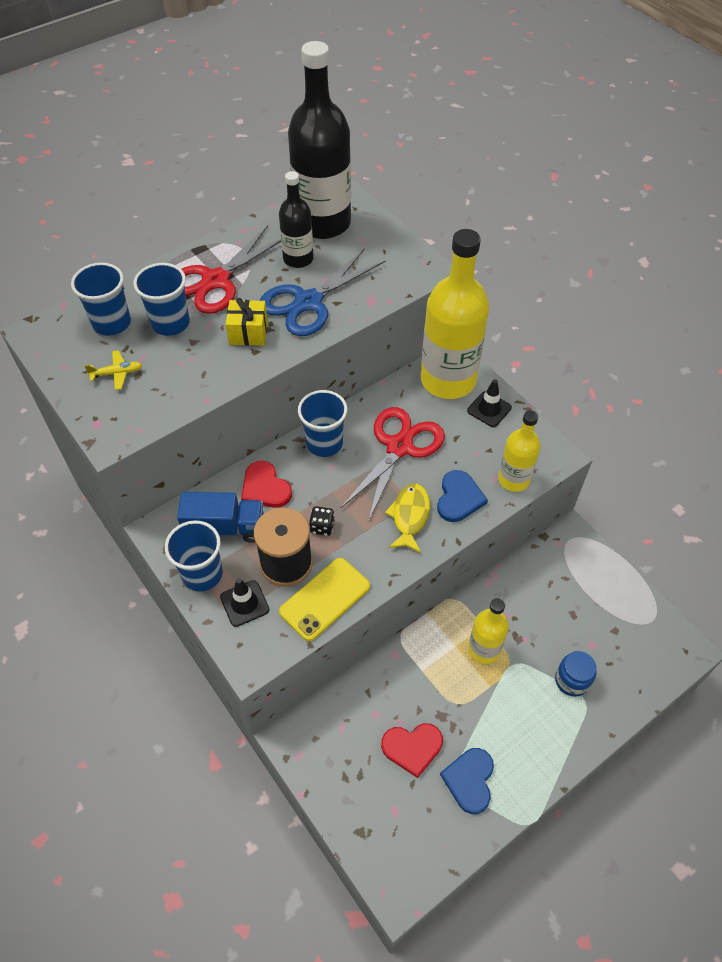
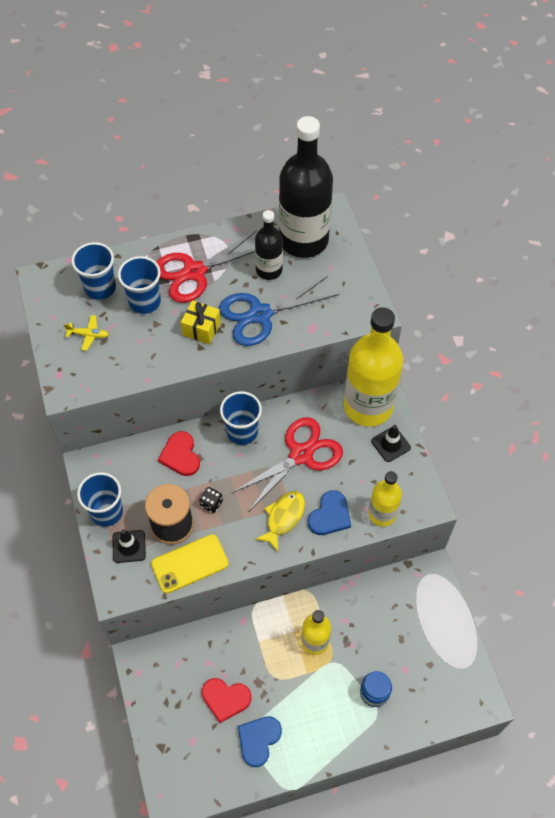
camera: 20 degrees right, 5 degrees up
blue truck [177,492,264,543] -> none

